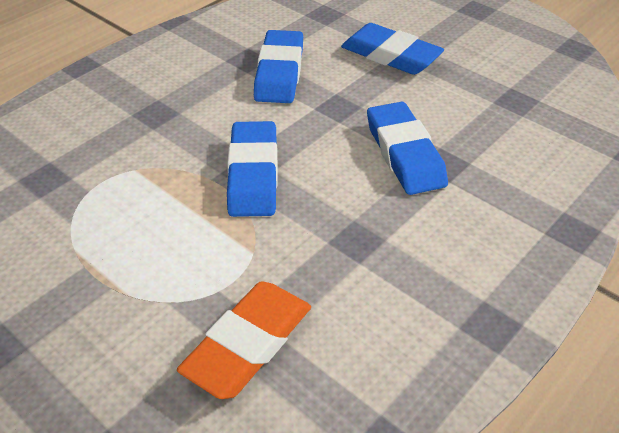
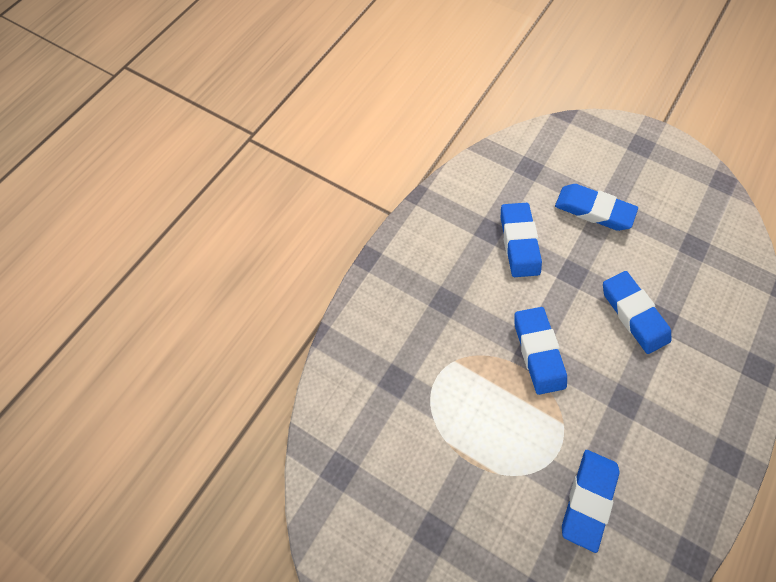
camera: 10 degrees left, 20 degrees up
orange eraser [177,281,311,399] -> blue eraser [562,450,620,553]

